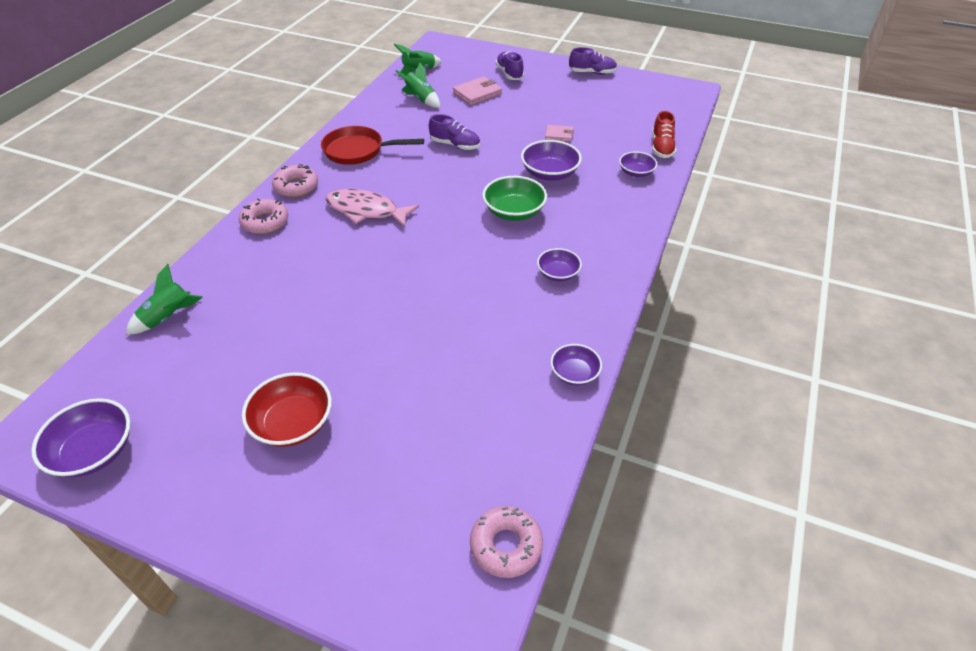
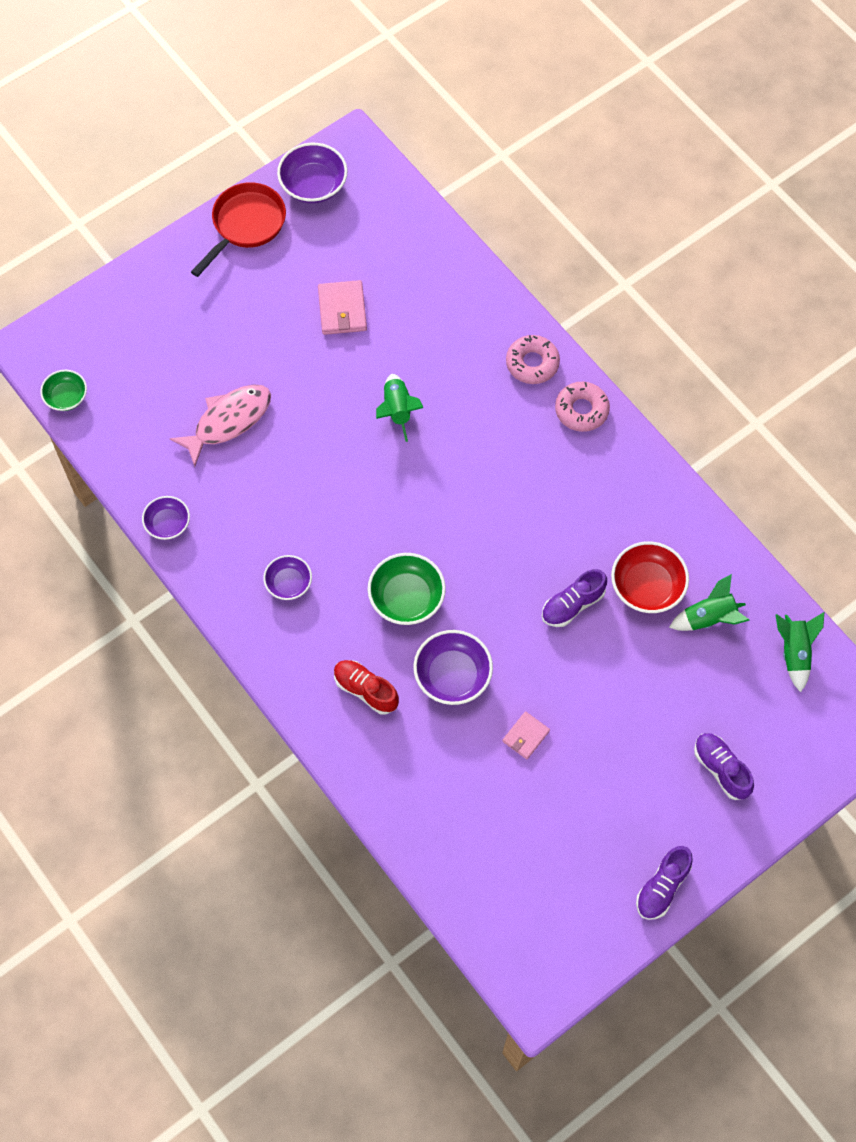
camera: 120 degrees right, 20 degrees up
green rocket [126,264,203,335] -> green rocket moved to [376,374,423,442]
red bowl [242,372,332,447] -> red bowl moved to [611,541,689,613]
red pan [321,126,424,165] -> red pan moved to [191,182,286,277]
pink fish [325,189,419,228] -> pink fish moved to [170,384,271,467]
pink wallet [453,76,502,105] -> pink wallet moved to [318,280,367,335]
pink donut [470,506,543,578] -> green bowl [40,370,87,411]
purple shoe [496,52,524,80] -> purple shoe turned 135 degrees counterclockwise [694,733,754,800]
purple bowl [619,152,657,177] -> none
red shoe [652,111,677,158] -> red shoe moved to [334,660,399,715]

